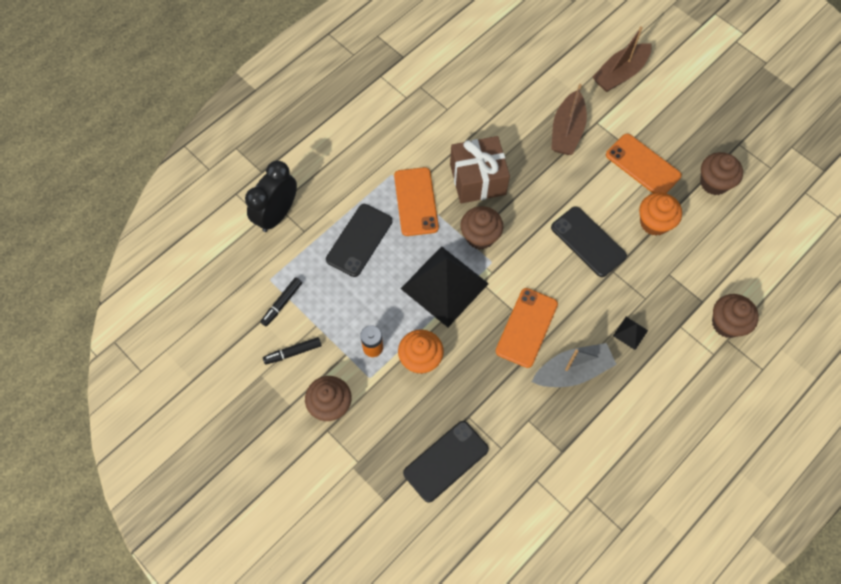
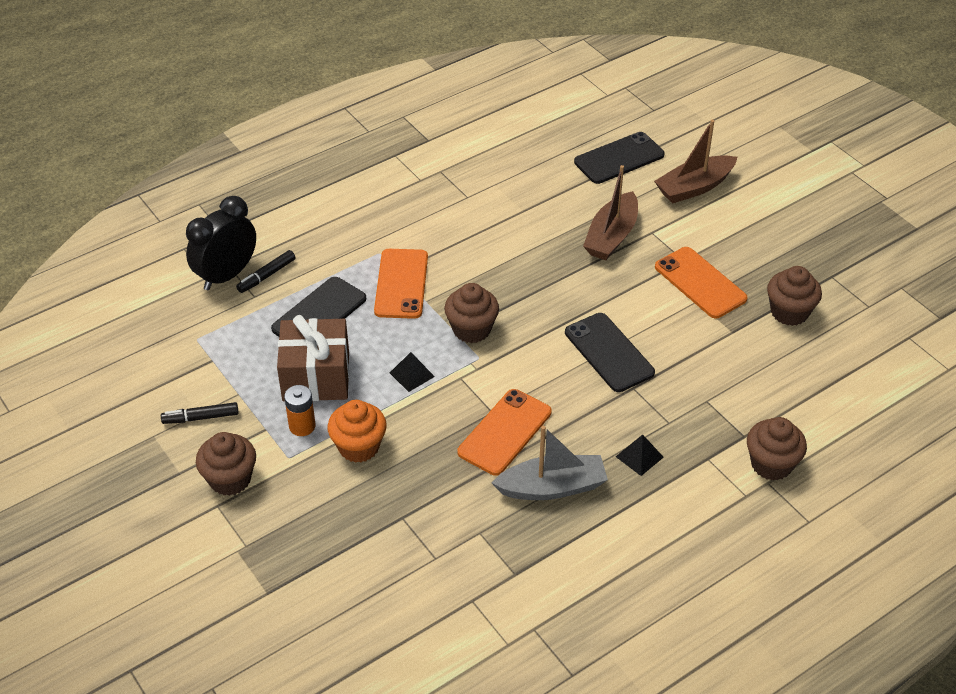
camera: 10 degrees right, 20 degrees down
black marker [261,277,302,327] -> black marker moved to [236,250,296,293]
black pyramid [401,246,489,327] -> black pyramid [390,352,435,392], size x0.40
black phone [403,421,489,503] -> black phone moved to [574,132,665,184]
brown gift [450,136,510,203] -> brown gift moved to [277,315,349,401]
orange cupcake [639,193,682,236] -> none

